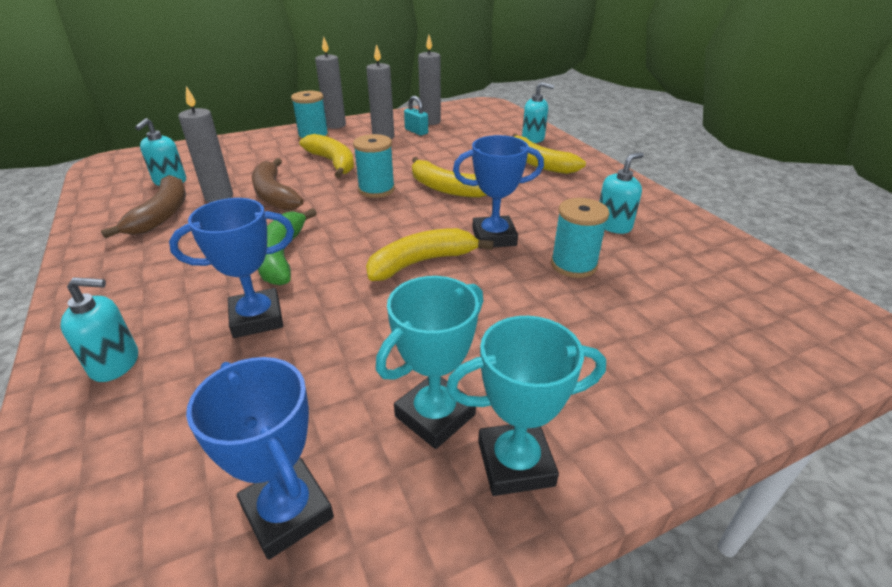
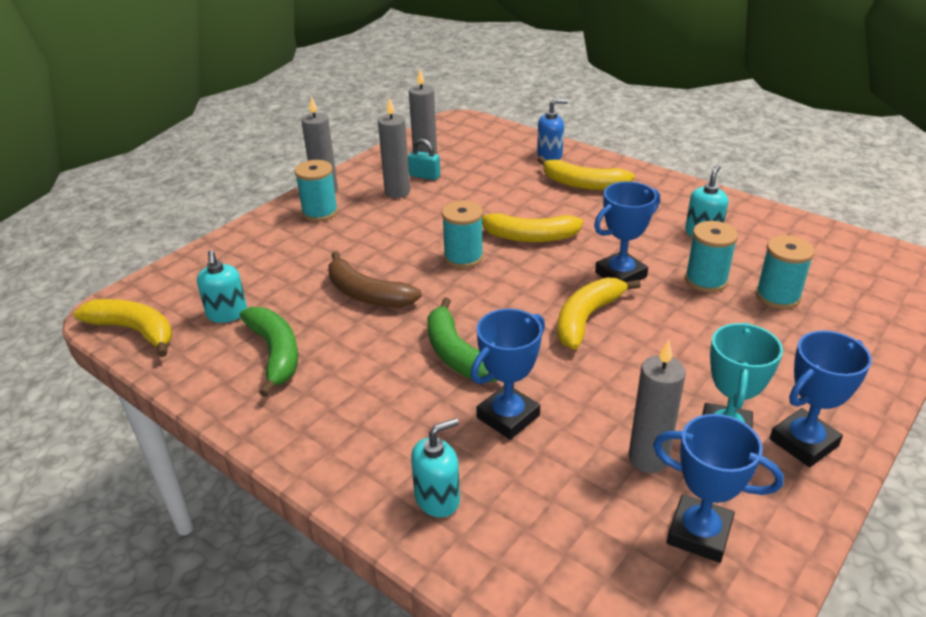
camera: 25 degrees left, 0 degrees up
brown banana [101,175,186,238] -> green banana [240,307,298,397]
grey candle [178,86,233,202] -> grey candle moved to [629,340,686,473]
yellow banana [299,134,354,178] -> yellow banana moved to [74,299,172,357]
turquoise trophy [446,316,606,496] -> blue trophy [770,331,872,467]
turquoise soap dispenser [522,82,554,143] -> blue soap dispenser [537,99,568,160]
none -> turquoise spool [756,235,815,309]

